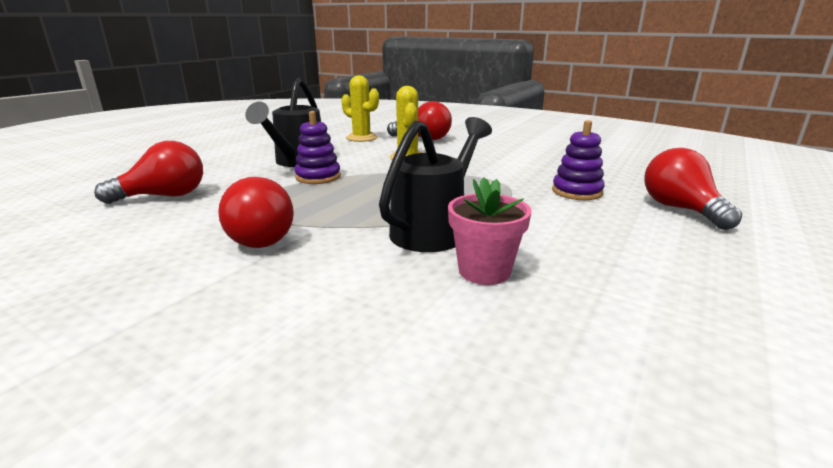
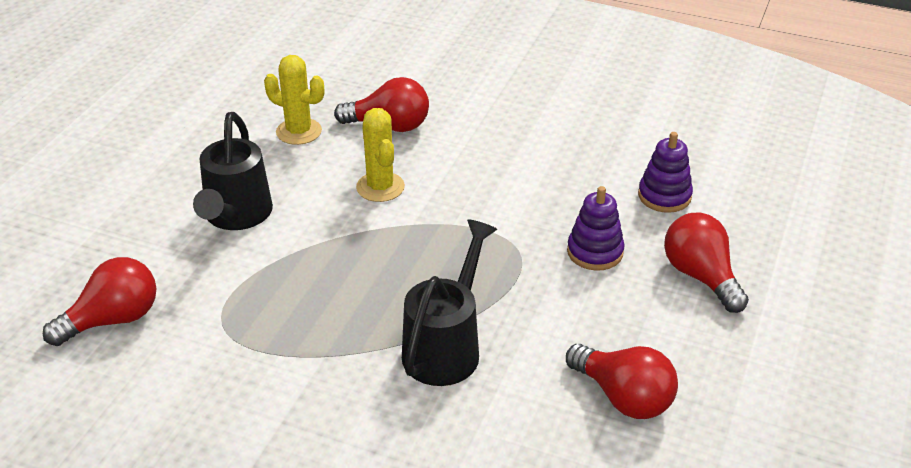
camera: 10 degrees left, 15 degrees up
red light bulb [218,177,294,248] -> red light bulb moved to [566,344,678,419]
purple stacking toy [294,111,341,184] -> purple stacking toy moved to [638,132,693,213]
pink flower pot [448,177,532,285] -> none

